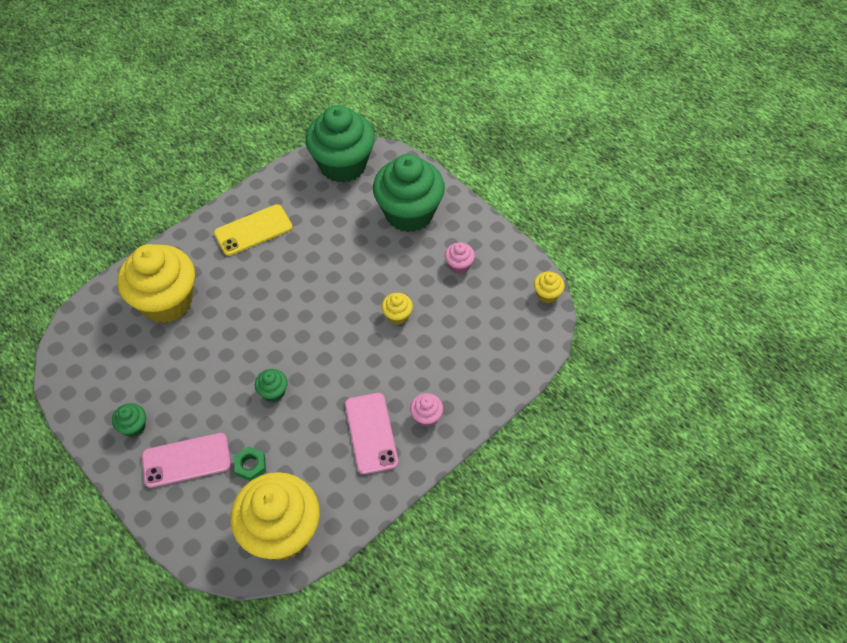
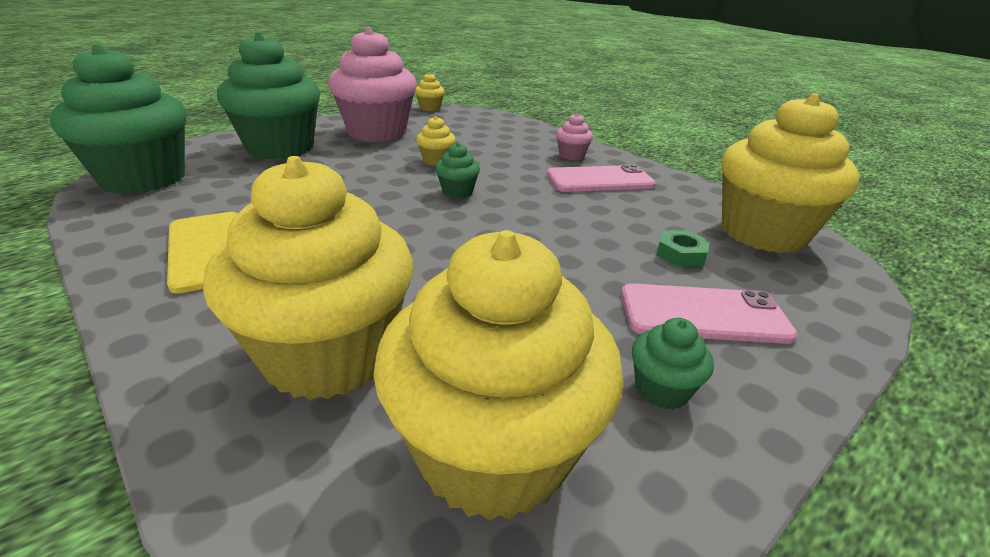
camera: 90 degrees left, 25 degrees down
pink phone [142,433,231,488] -> pink phone turned 75 degrees counterclockwise [621,283,798,344]
green cupcake [255,369,288,402] -> green cupcake moved to [435,142,480,198]
pink cupcake [445,242,475,274] -> pink cupcake [328,27,417,142], size x2.42
none -> yellow cupcake [373,230,624,521]

